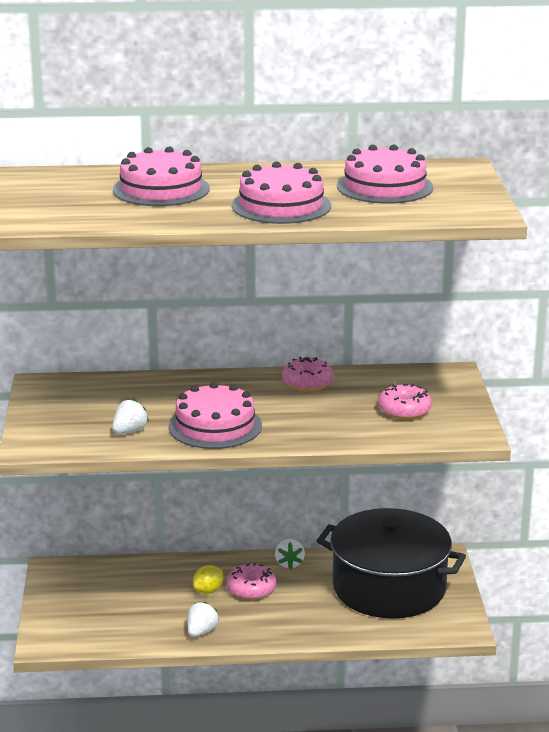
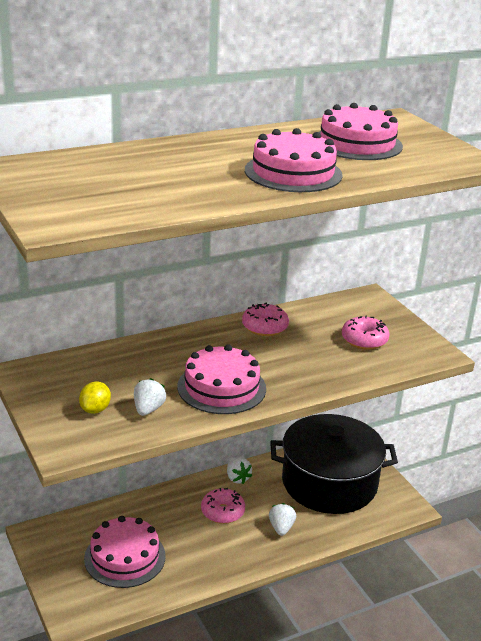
camera: 25 degrees left, 5 degrees up
pink cake [113,147,210,206] -> pink cake moved to [84,516,166,588]
white strawberry [188,602,219,637] -> white strawberry moved to [269,503,296,536]
yellow lemon [193,565,223,594] -> yellow lemon moved to [79,381,111,414]

